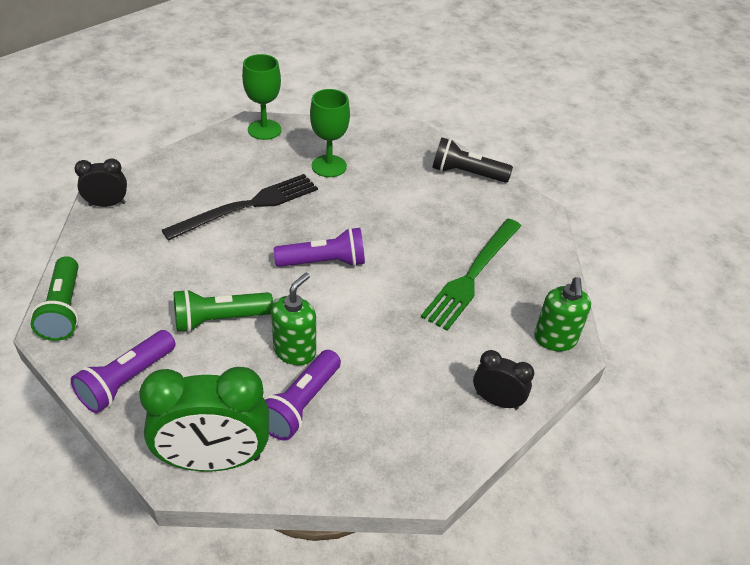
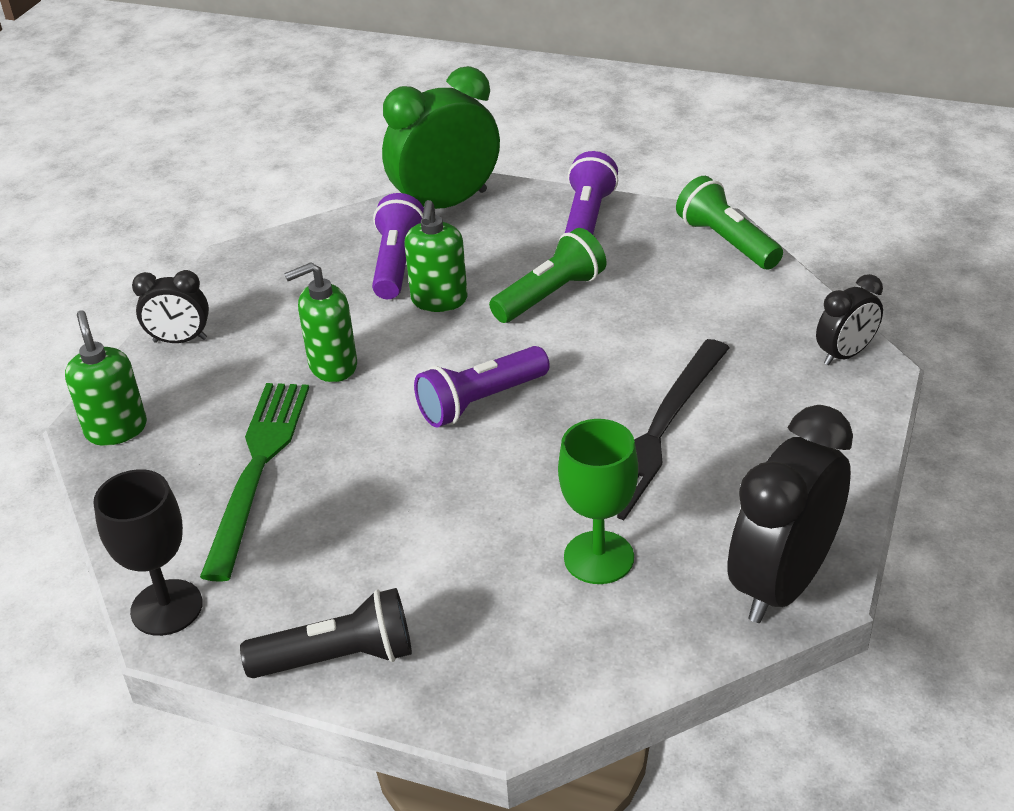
camera: 160 degrees right, 5 degrees down
green goblet [242,54,281,140] -> black clock [728,405,853,623]
none -> black goblet [93,469,203,636]
none -> green soap dispenser [284,262,357,382]

